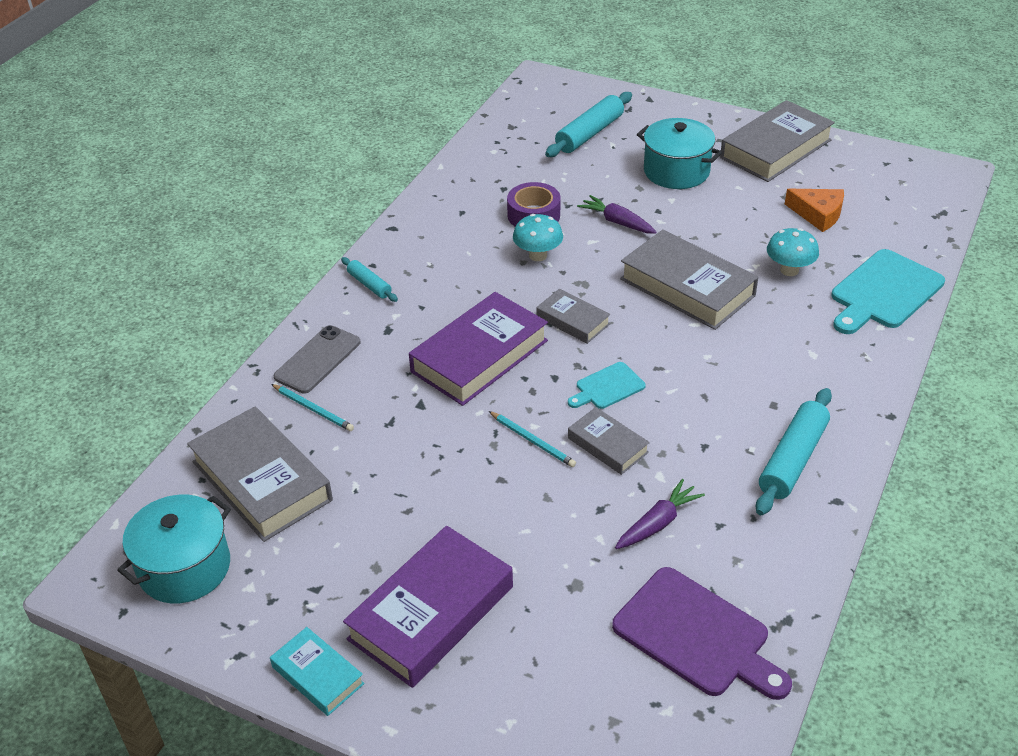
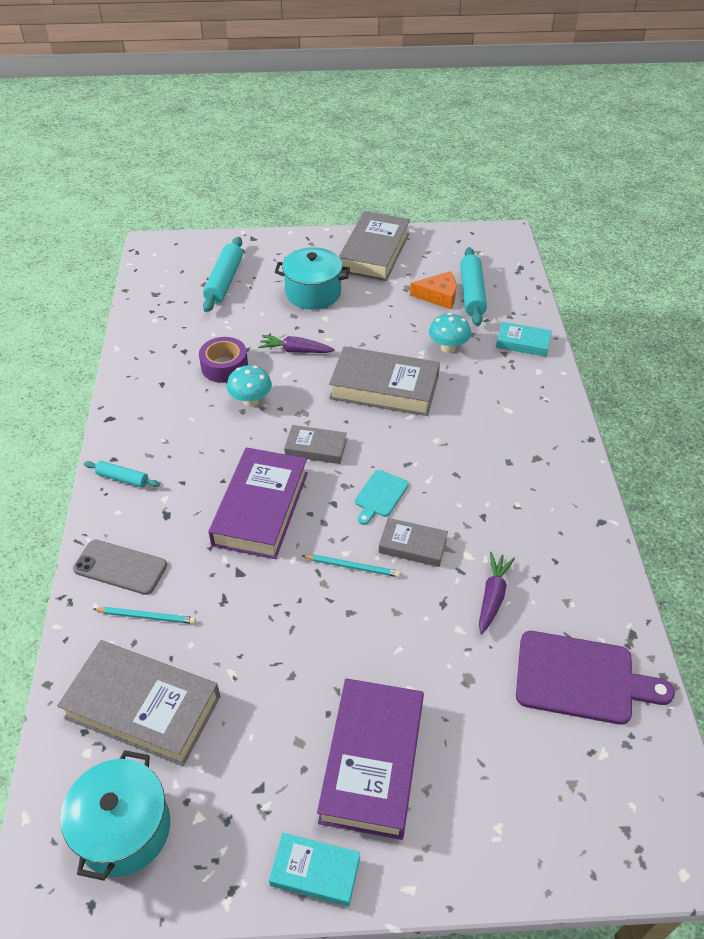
camera: 30 degrees left, 5 degrees up
grey phone [274,325,360,393] -> grey phone turned 75 degrees counterclockwise [73,540,167,595]
turquoise rolling pin [756,388,832,515] -> turquoise rolling pin moved to [460,247,487,326]
turquoise cutting board [831,249,945,334] -> turquoise book [496,322,552,357]

